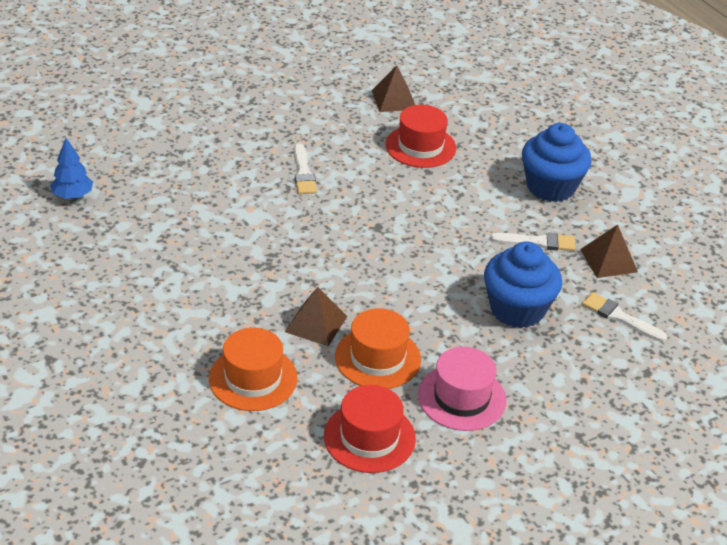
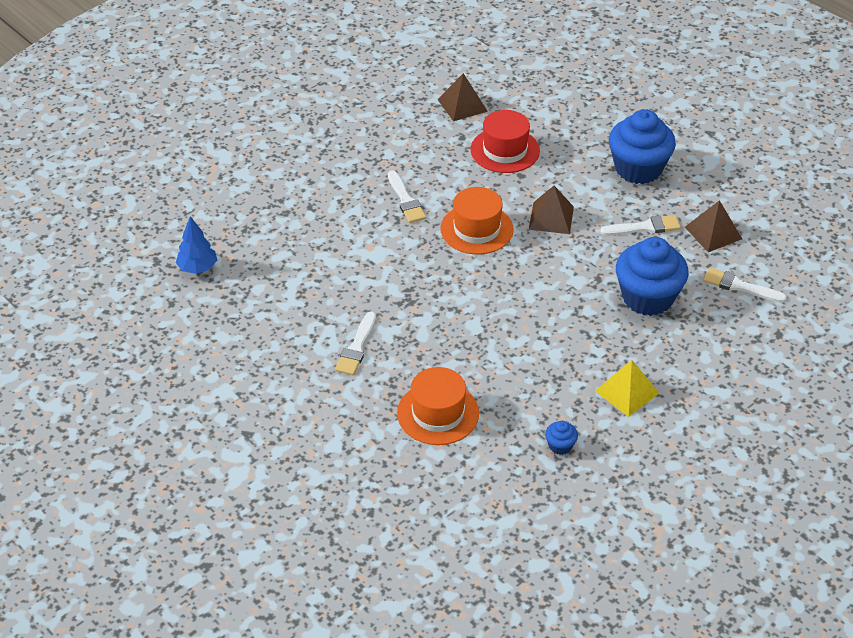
camera: 10 degrees left, 5 degrees up
brown pyramid [285,287,347,347] -> brown pyramid moved to [529,186,574,234]
red hat [324,385,416,473] -> blue cupcake [545,421,578,455]
orange hat [335,308,421,389] -> orange hat moved to [440,187,514,254]
pink hat [418,347,506,431] -> yellow pyramid [595,360,659,417]
none -> white brush [335,312,376,375]

